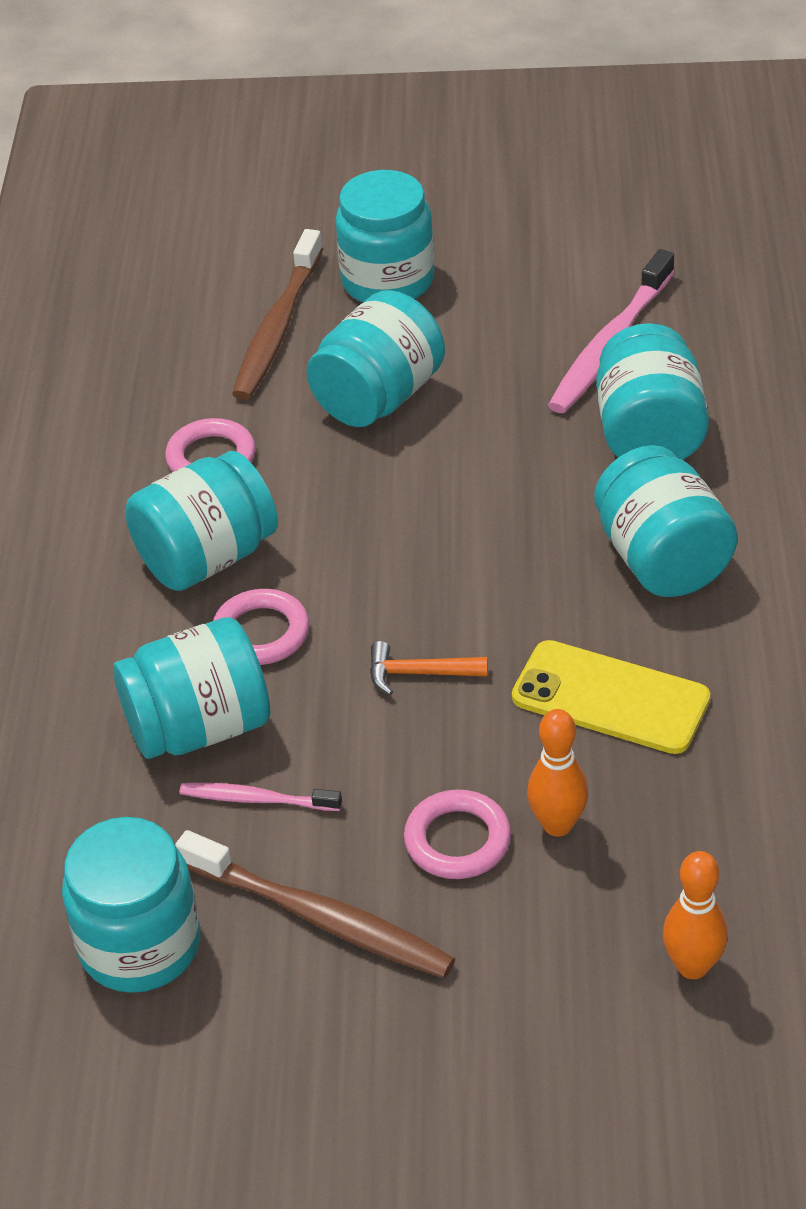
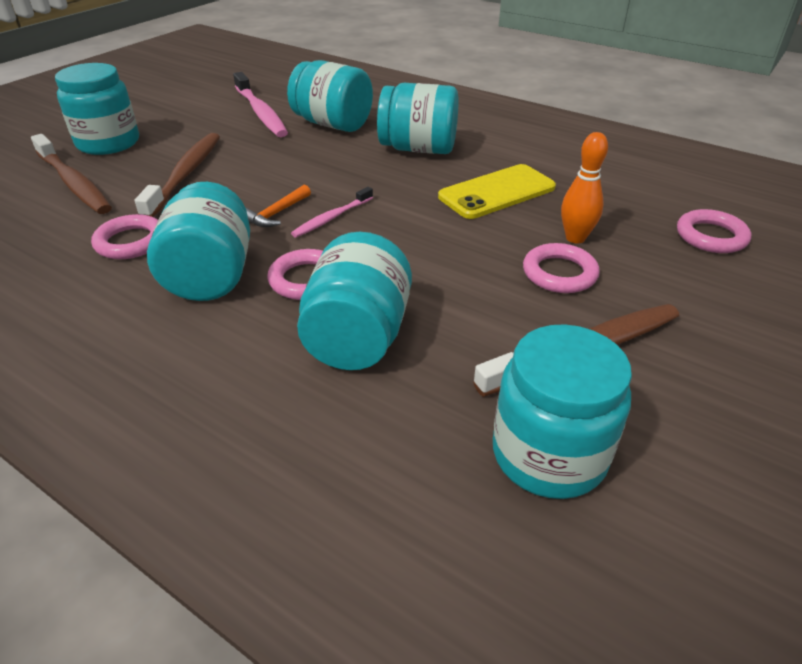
camera: 60 degrees left, 5 degrees down
pink toothbrush [179,783,342,811] -> pink toothbrush moved to [291,187,373,237]
turquoise jar [306,290,445,427] -> brown toothbrush [134,133,220,217]
orange hammer [370,641,488,695] -> orange hammer moved to [246,185,311,227]
orange bowling pin [663,851,728,979] -> pink ring [677,209,751,253]

